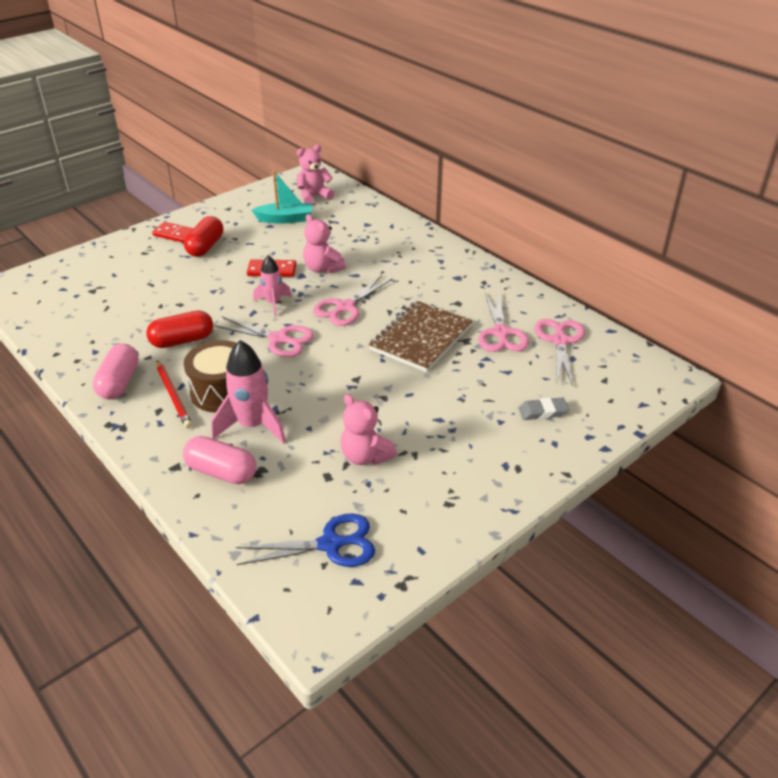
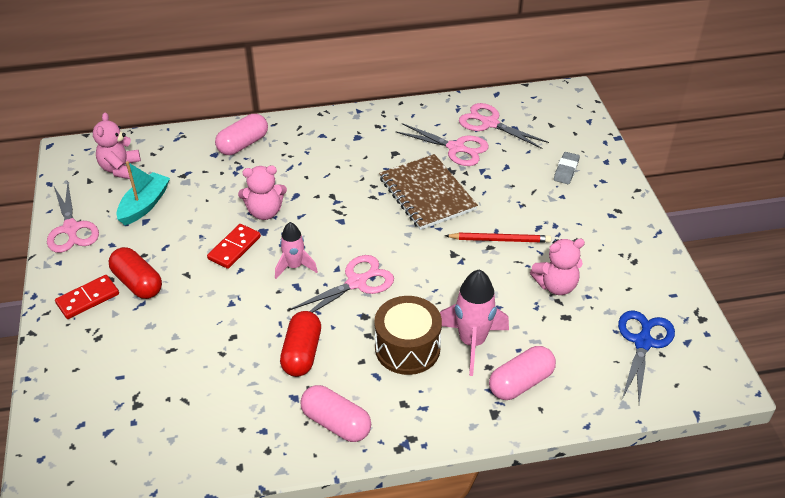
camera: 60 degrees left, 5 degrees up
red pencil [156,360,192,429] -> red pencil moved to [445,233,551,243]
pink scissors [313,275,393,326] -> pink scissors moved to [47,182,99,253]
none -> pink capsule [215,114,268,155]

